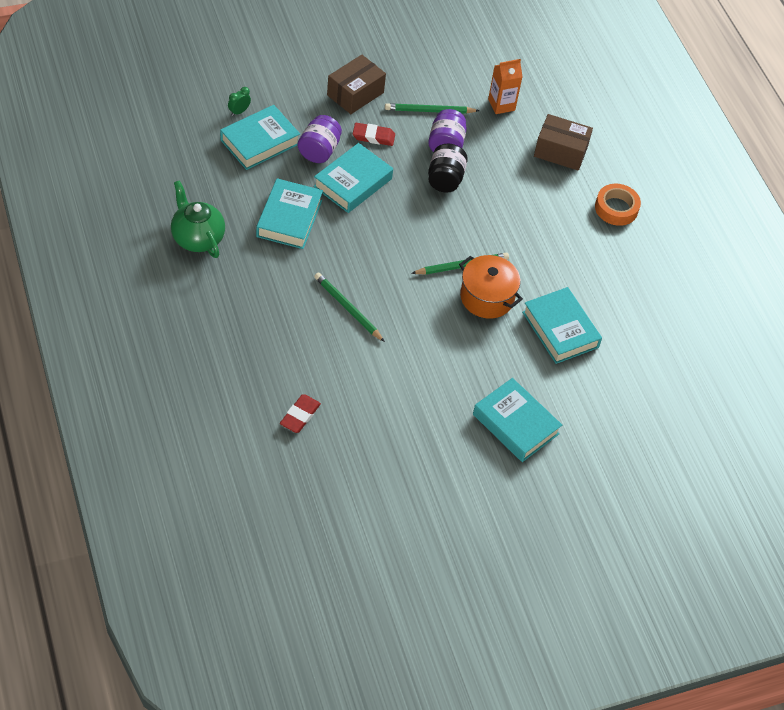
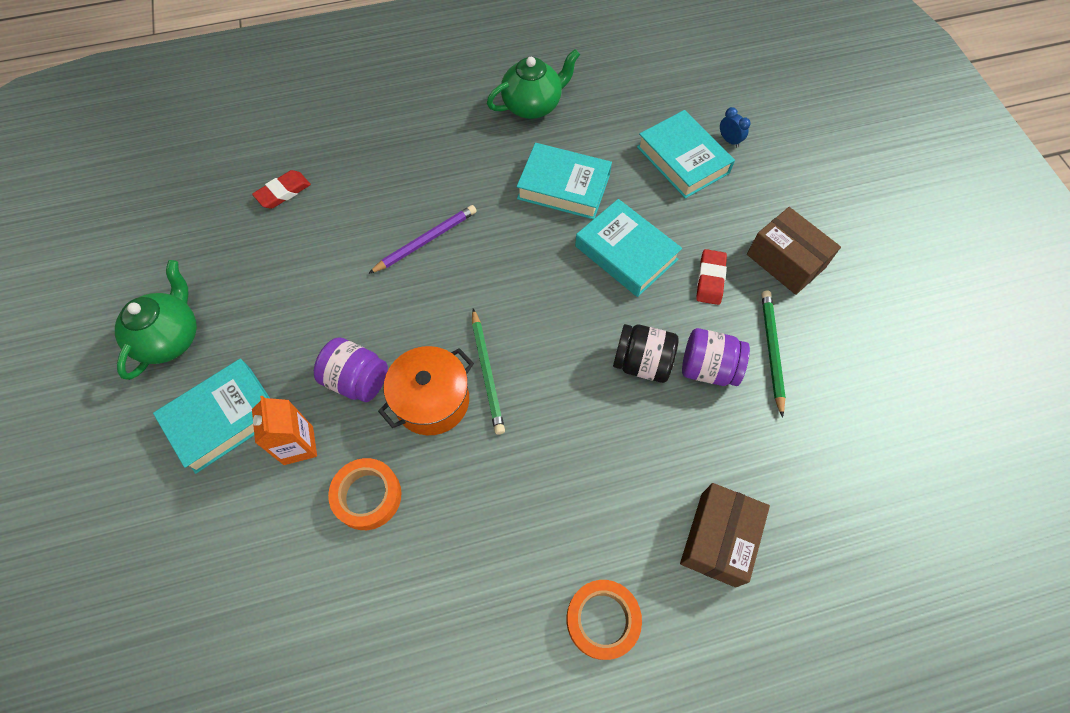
camera: 100 degrees right, 10 degrees up
green clock [228,87,251,116] -> blue clock [720,107,751,148]
red eraser [280,394,321,433] -> red eraser turned 75 degrees counterclockwise [252,170,311,209]
purple jar [298,115,342,163] -> purple jar moved to [314,337,388,402]
green pencil [314,273,385,342] -> purple pencil [368,205,477,274]
orange carton [488,59,523,114] -> orange carton moved to [252,396,317,465]
turquoise book [522,287,602,364] -> orange tape [328,458,402,530]
none -> green teapot [115,260,197,380]

